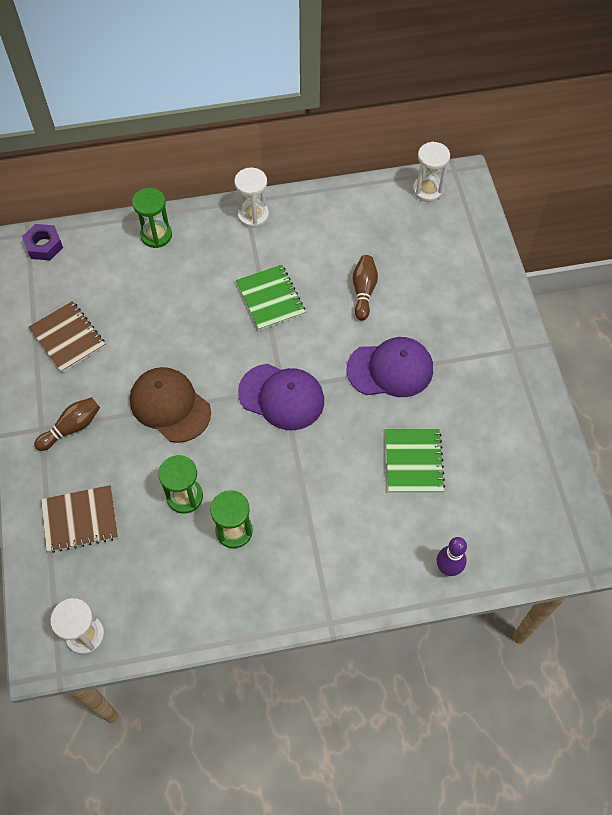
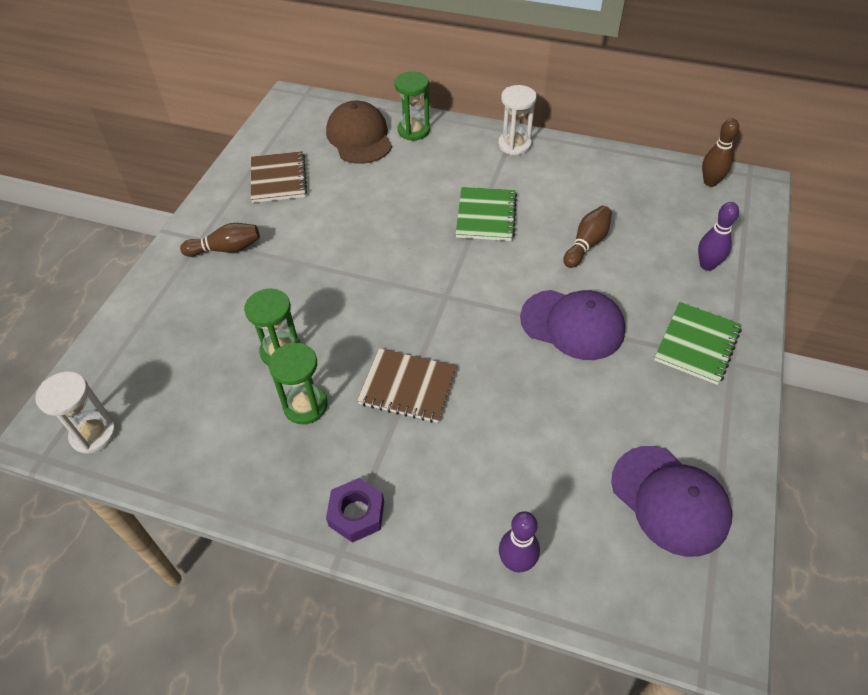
camera: 30 degrees right, 10 degrees down
purple nut [22,224,63,261] -> purple nut moved to [326,478,384,543]
brown notebook [41,485,118,553] -> brown notebook moved to [357,348,457,423]
brown cap [130,367,211,443] -> brown cap moved to [326,100,392,164]
purple cap [238,364,324,430] -> purple cap moved to [611,446,732,557]
green notebook [386,429,445,493] -> green notebook moved to [654,302,742,385]
white hourglass [413,142,450,202] -> brown bowling pin [702,118,739,187]
none -> purple bowling pin [698,202,739,271]

